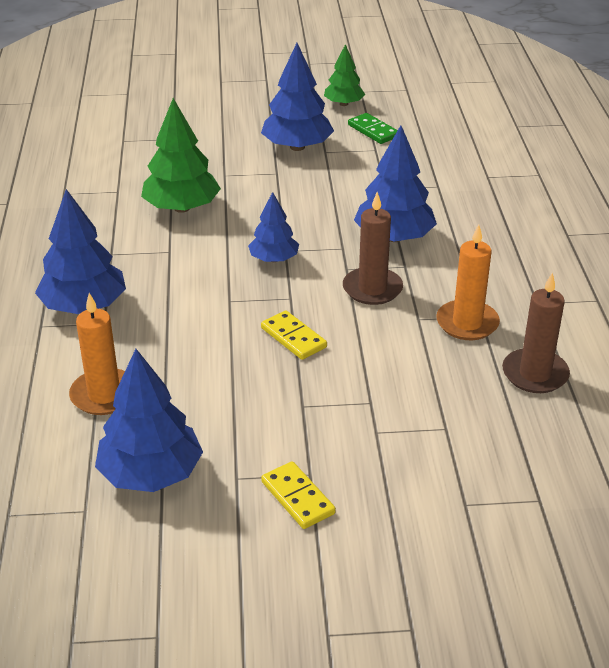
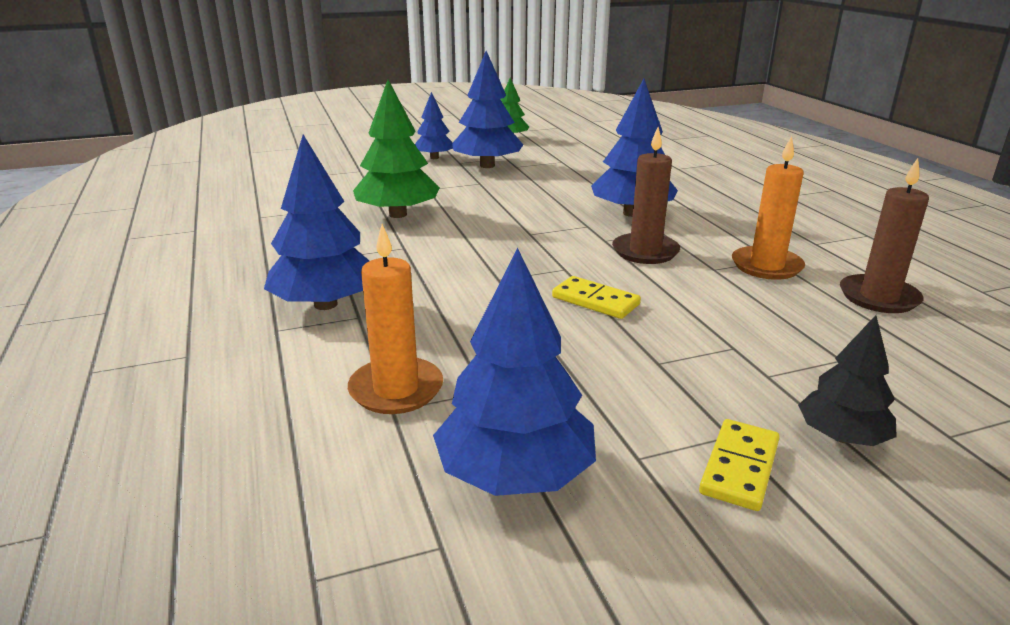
camera: 15 degrees left, 10 degrees down
blue tree [248,192,299,262] -> blue tree moved to [415,92,453,159]
yellow domino [261,461,336,529] -> yellow domino turned 75 degrees clockwise [699,419,780,511]
green domino [348,113,398,144] -> none
none -> black tree [798,315,897,446]

